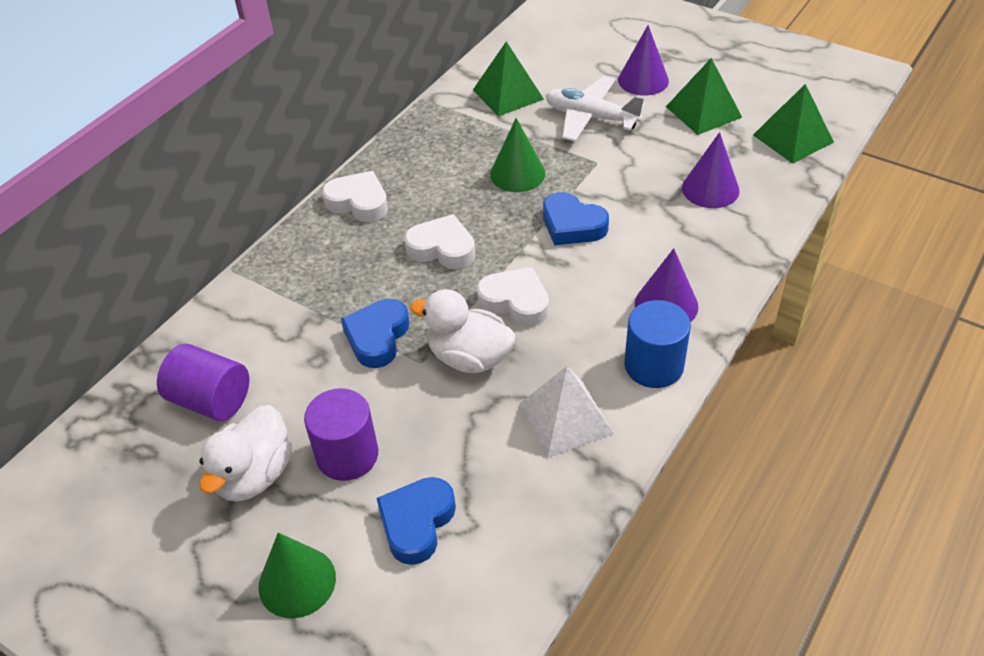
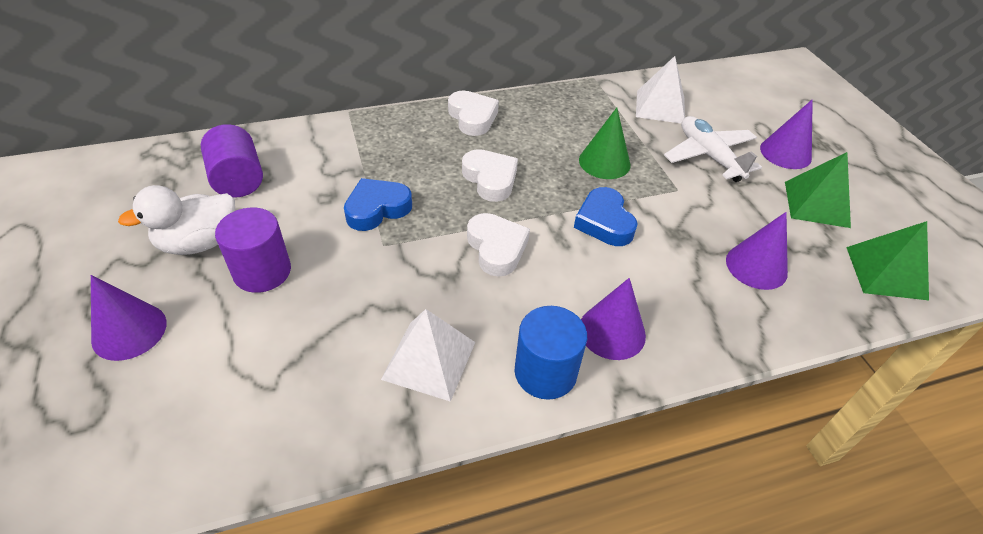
camera: 35 degrees right, 0 degrees up
green cone [258,533,336,619] -> purple cone [91,275,167,361]
blue heart [377,477,456,565] -> none
white duck [410,289,516,373] -> none
green pyramid [473,41,544,116] -> white pyramid [636,56,685,123]

